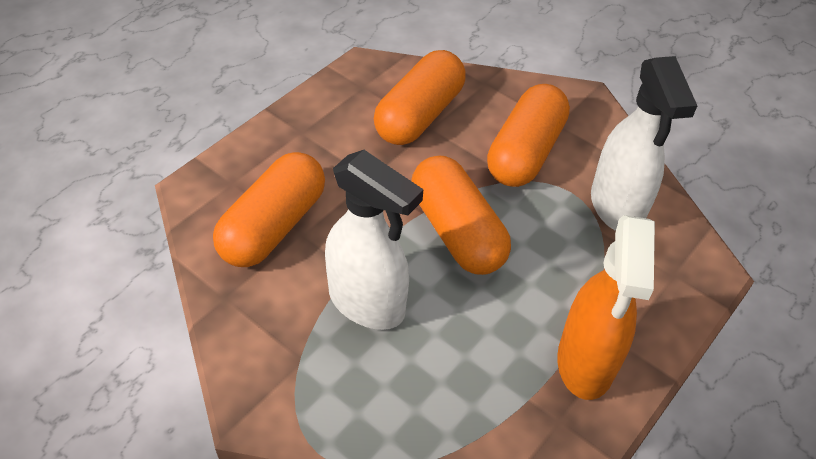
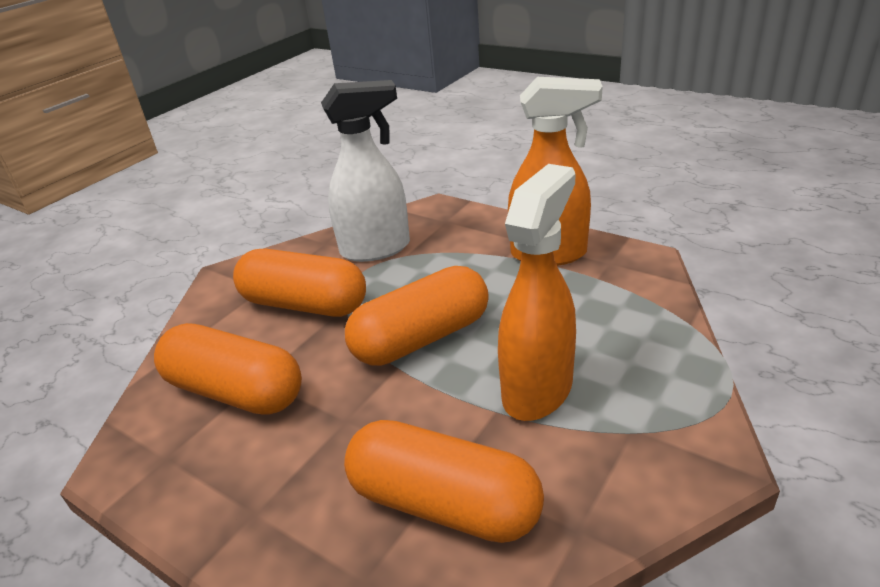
camera: 90 degrees left, 15 degrees down
white spray bottle [325,150,423,330] -> orange spray bottle [498,164,576,421]

